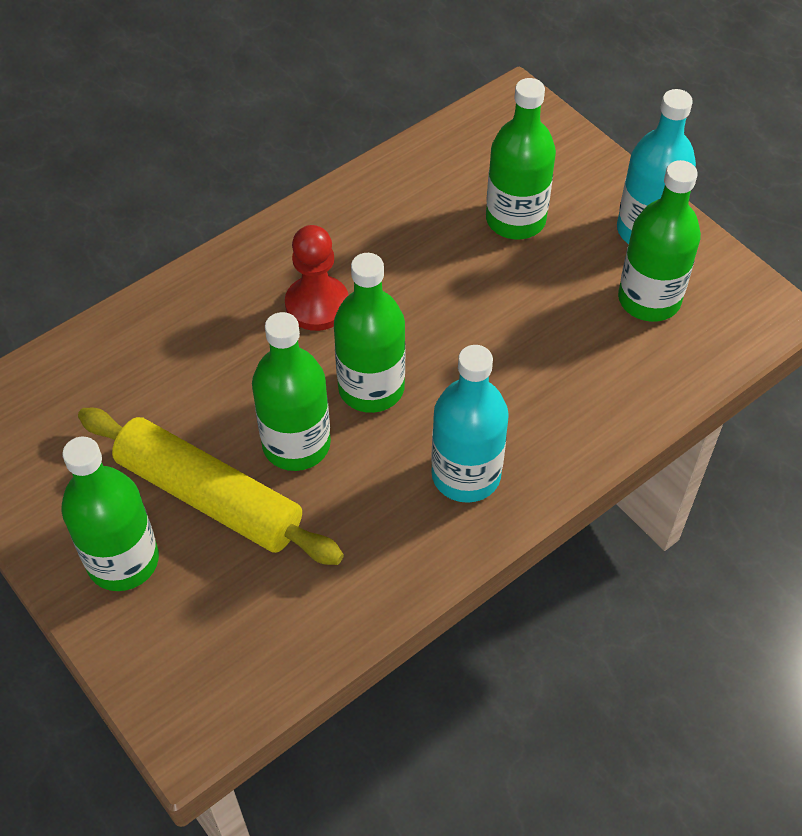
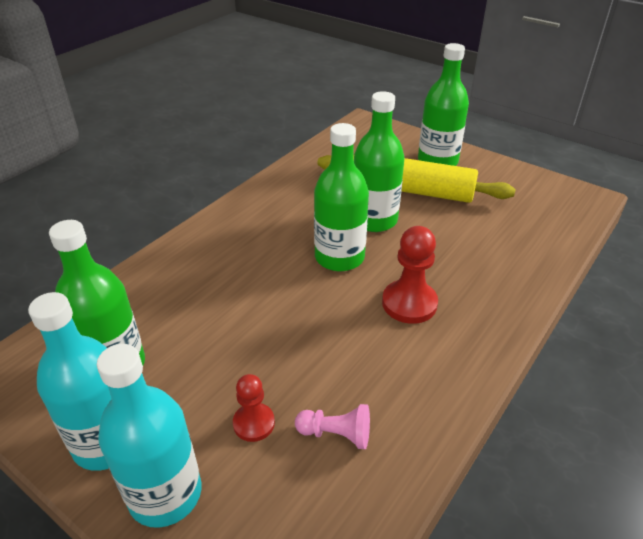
camera: 165 degrees right, 15 degrees down
turquoise bottle [431,345,509,503] -> turquoise bottle moved to [97,344,201,528]
green bottle [486,78,556,239] -> red pawn [233,374,275,442]
none -> pink pawn [295,404,370,449]

